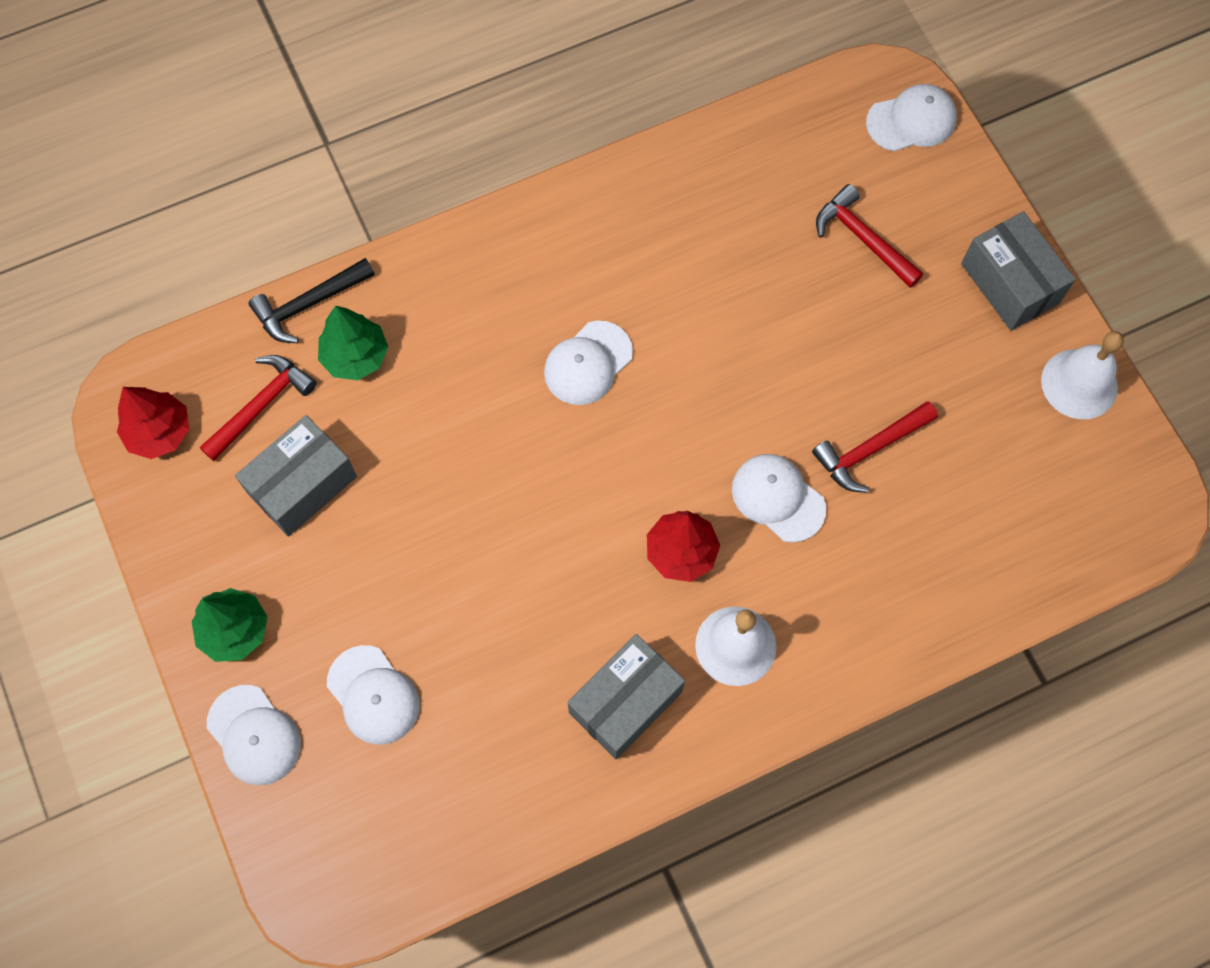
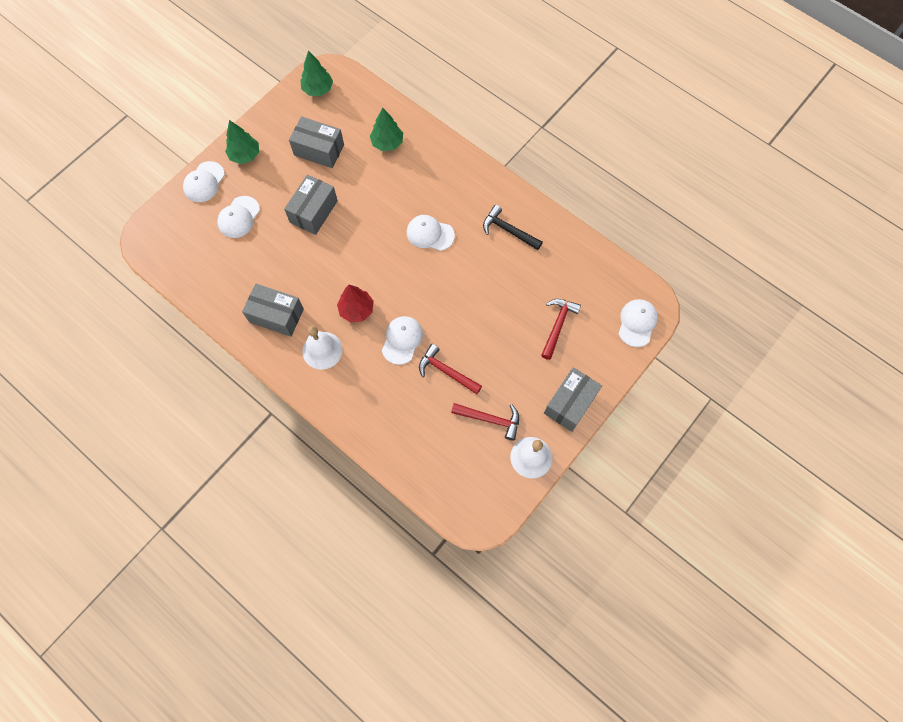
camera: 65 degrees right, 0 degrees up
red tree [117,387,189,459] -> green tree [301,51,333,96]
red hammer [200,355,317,461] -> red hammer moved to [451,403,519,441]
black hammer [249,258,375,343] -> black hammer moved to [483,205,543,250]
white cap [866,84,957,151] -> white cap turned 120 degrees counterclockwise [619,299,658,347]
none -> grey box [284,175,338,235]

